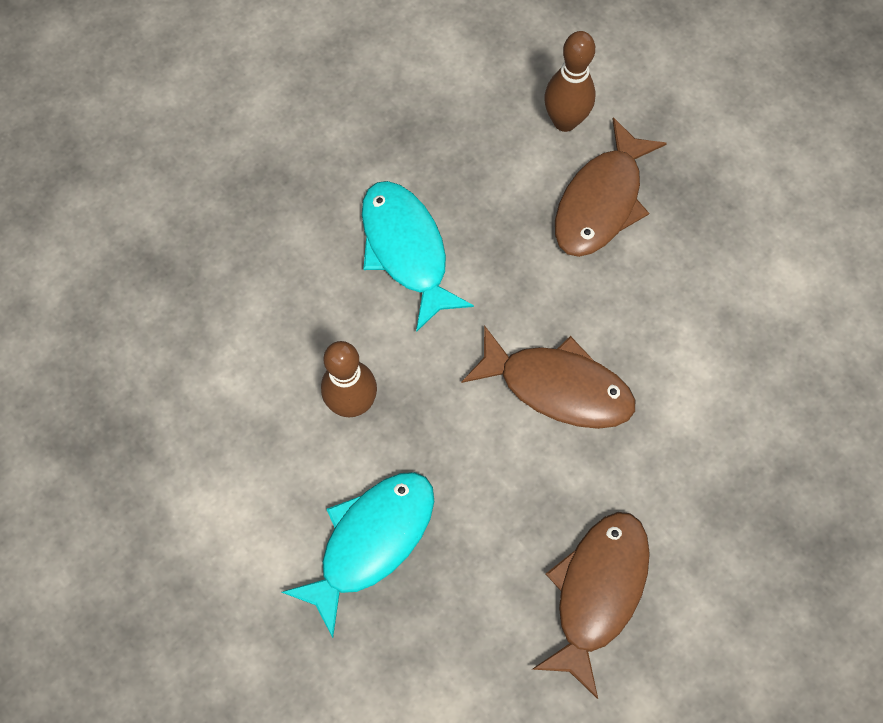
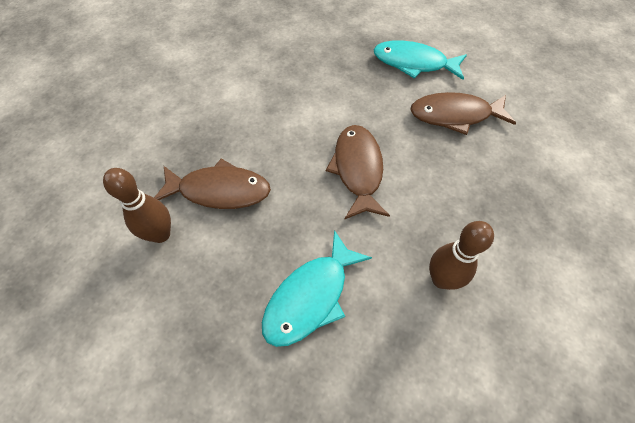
camera: 115 degrees left, 10 degrees down
turquoise fish [282,472,434,638] -> turquoise fish moved to [373,41,467,80]

